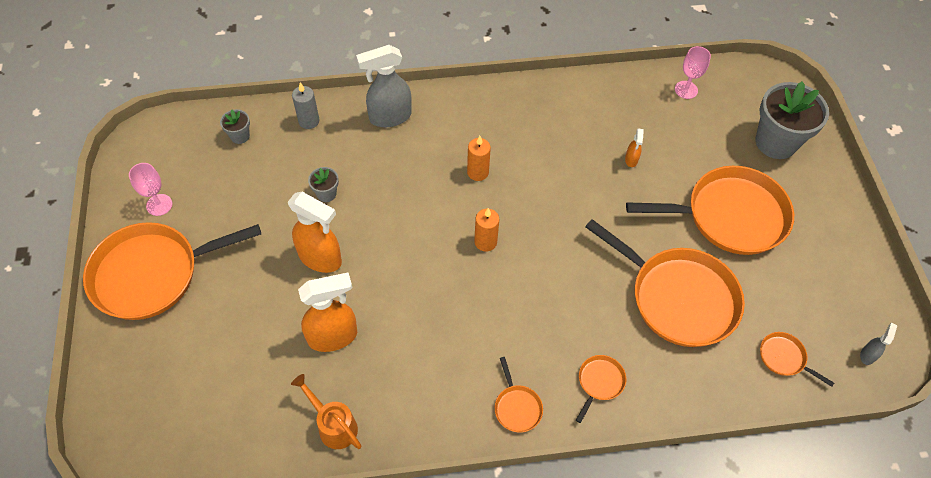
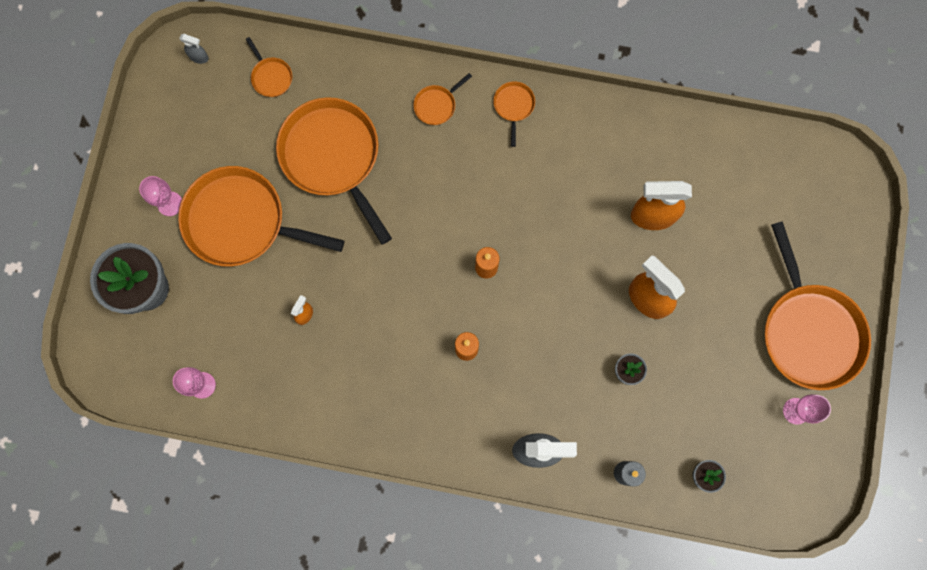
camera: 160 degrees left, 20 degrees up
orange pan [83,222,261,320] -> orange pan turned 75 degrees clockwise [765,221,871,390]
orange watering can [291,374,361,449] -> none
grey spray bottle [860,323,897,365] -> grey spray bottle turned 120 degrees counterclockwise [179,34,209,64]
none -> pink goblet [139,176,182,216]

